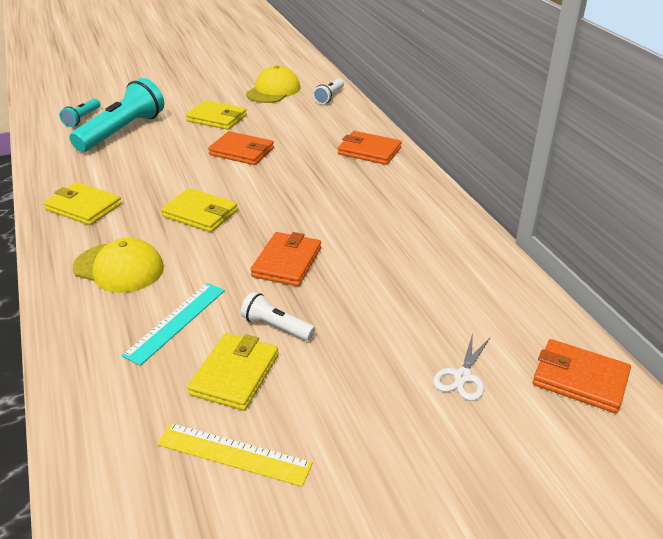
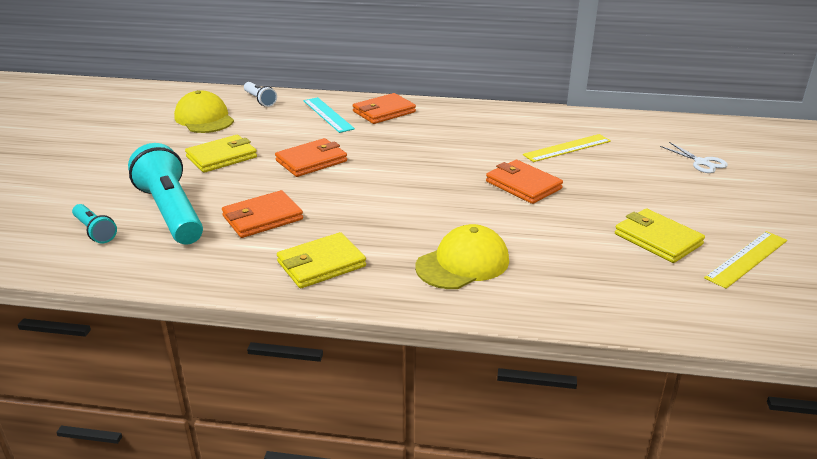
camera: 60 degrees left, 5 degrees down
turquoise ruler [122,283,225,366] -> turquoise ruler moved to [303,97,355,133]
yellow wallet [161,188,238,232] -> none
white flashlight [241,292,315,341] -> none
orange wallet [533,339,631,413] -> orange wallet moved to [222,190,303,238]
none -> yellow ruler [523,134,611,162]

